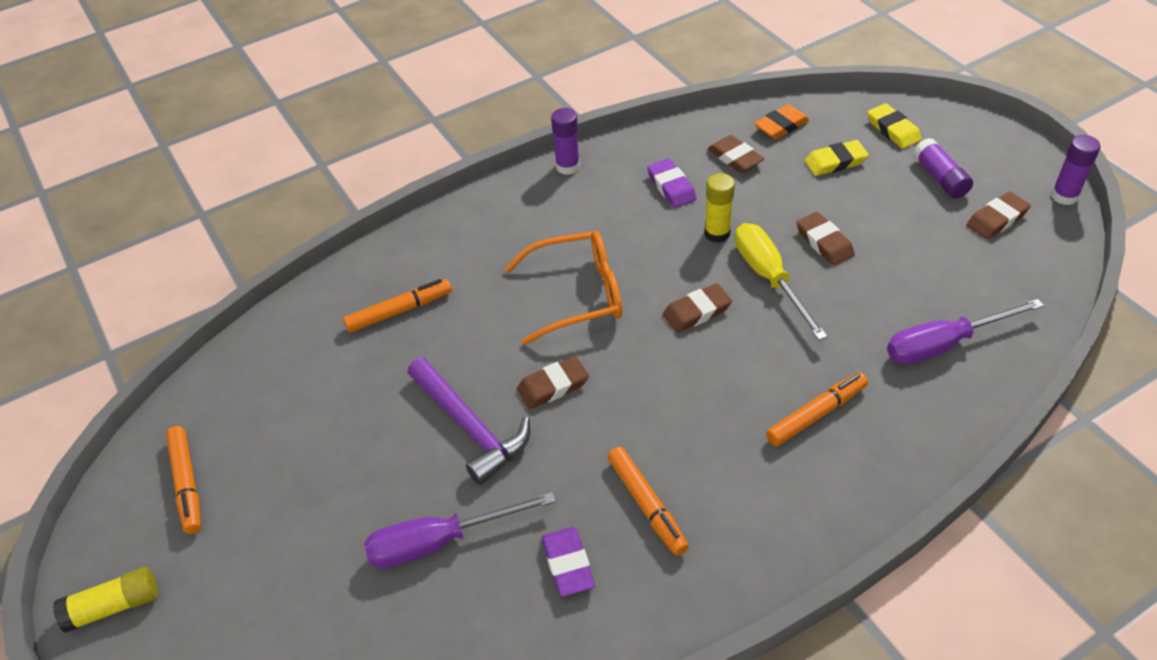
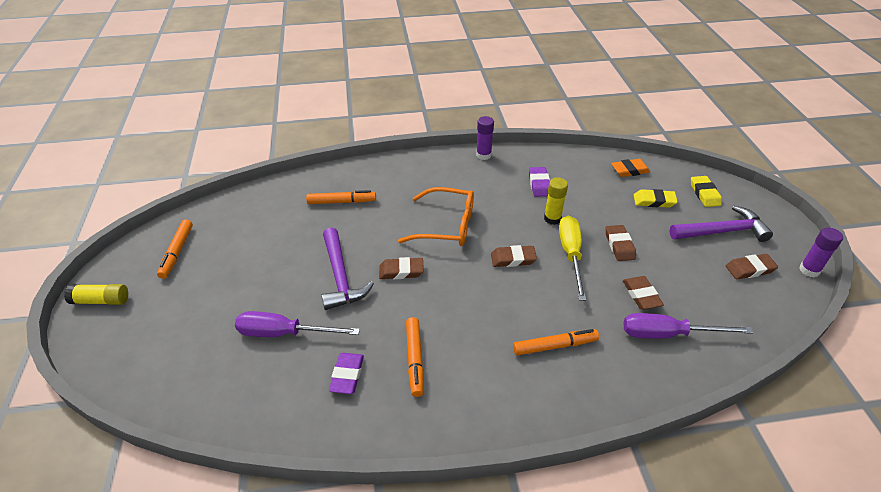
camera: 20 degrees right, 5 degrees down
brown eraser [708,135,764,173] -> brown eraser moved to [623,276,664,310]
purple glue stick [913,138,973,199] -> purple hammer [670,205,773,242]

